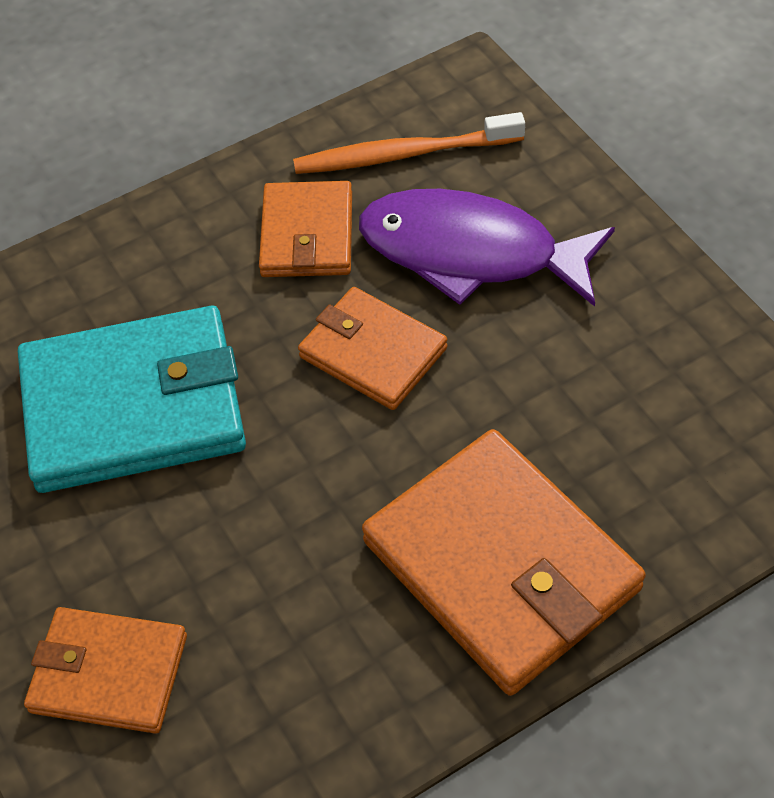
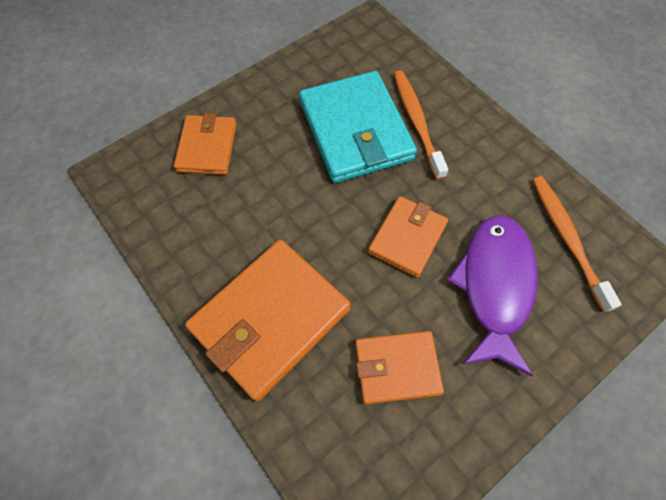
camera: 80 degrees right, 10 degrees up
orange wallet [259,181,352,277] -> orange wallet moved to [355,331,444,404]
none -> orange toothbrush [394,70,448,180]

